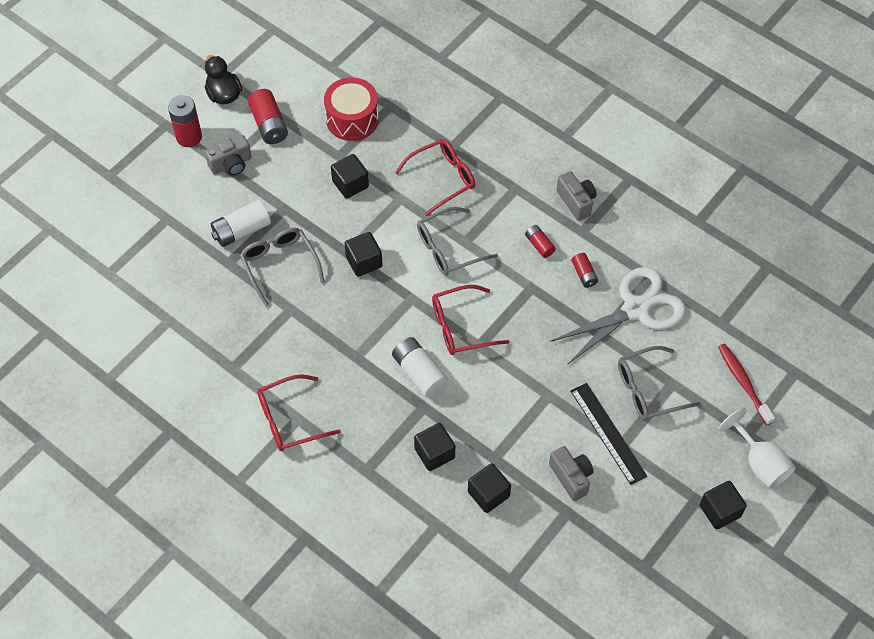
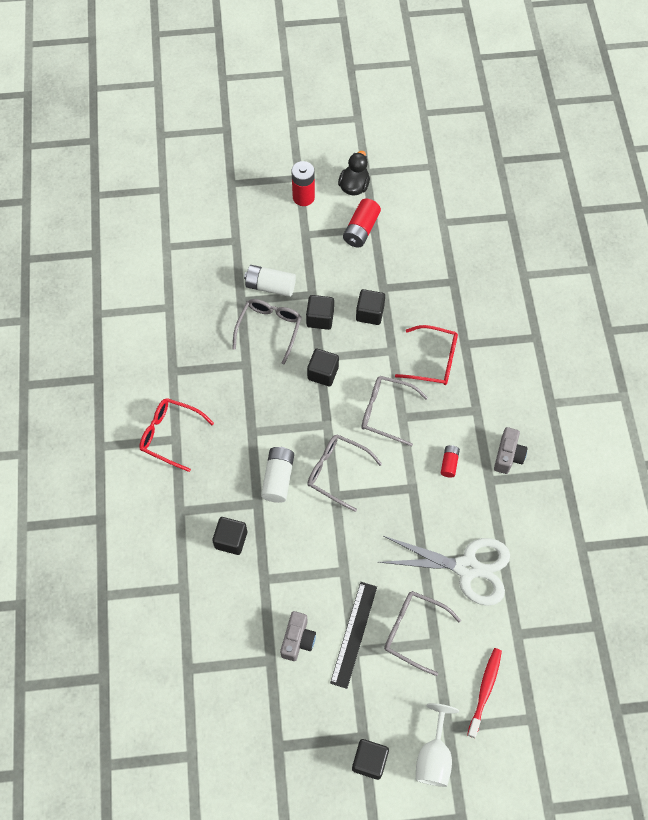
camera: 45 degrees right, 5 degrees up
grey camera [205,135,252,176] -> none
red drum [324,77,379,141] -> none
red glasses [432,285,509,355] -> grey glasses [307,434,382,512]
black cube [468,463,511,513] -> black cube moved to [306,295,334,330]
red battery [572,253,598,288] -> none

